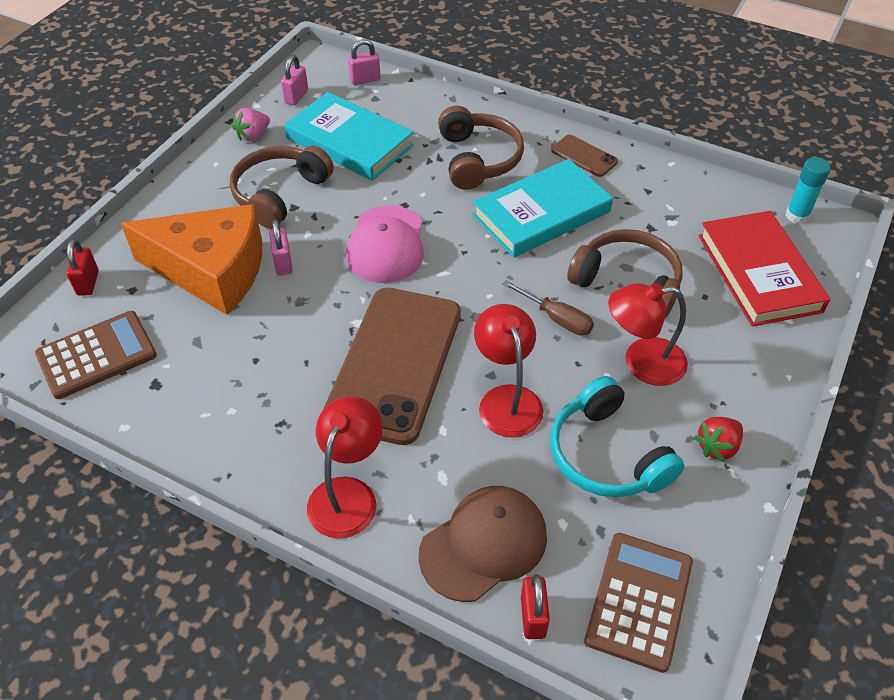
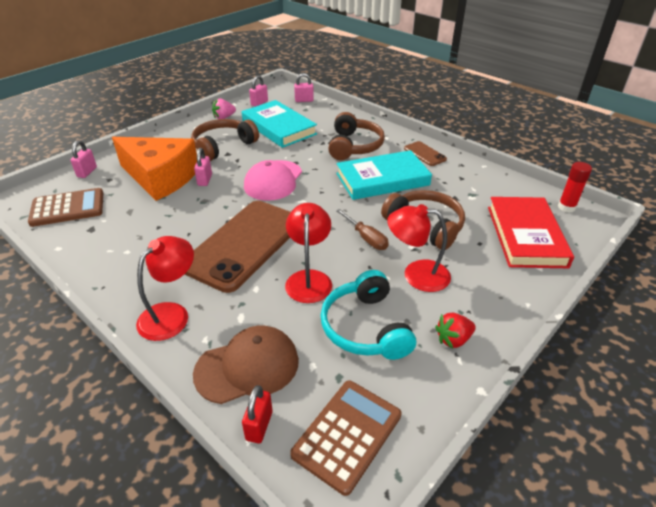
camera: 15 degrees right, 10 degrees down
red padlock [66,239,99,296] -> pink padlock [70,140,97,178]
turquoise glue stick [785,157,831,224] -> red glue stick [558,162,592,213]

